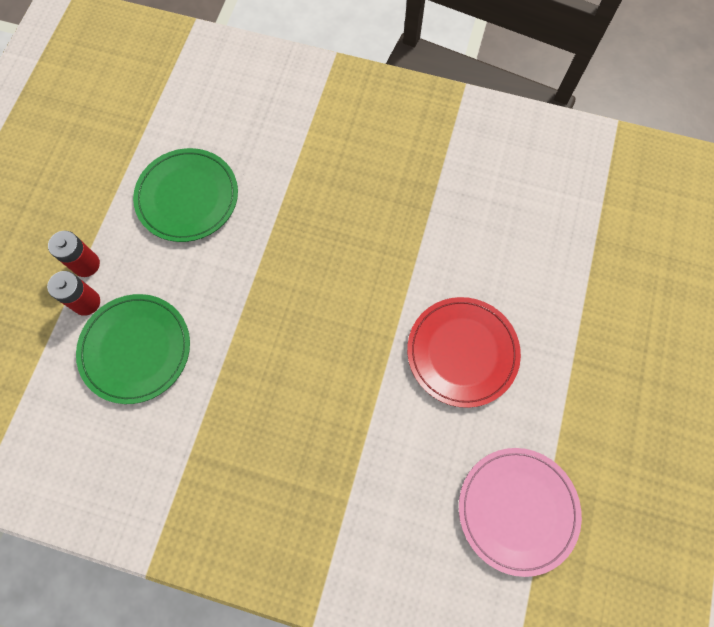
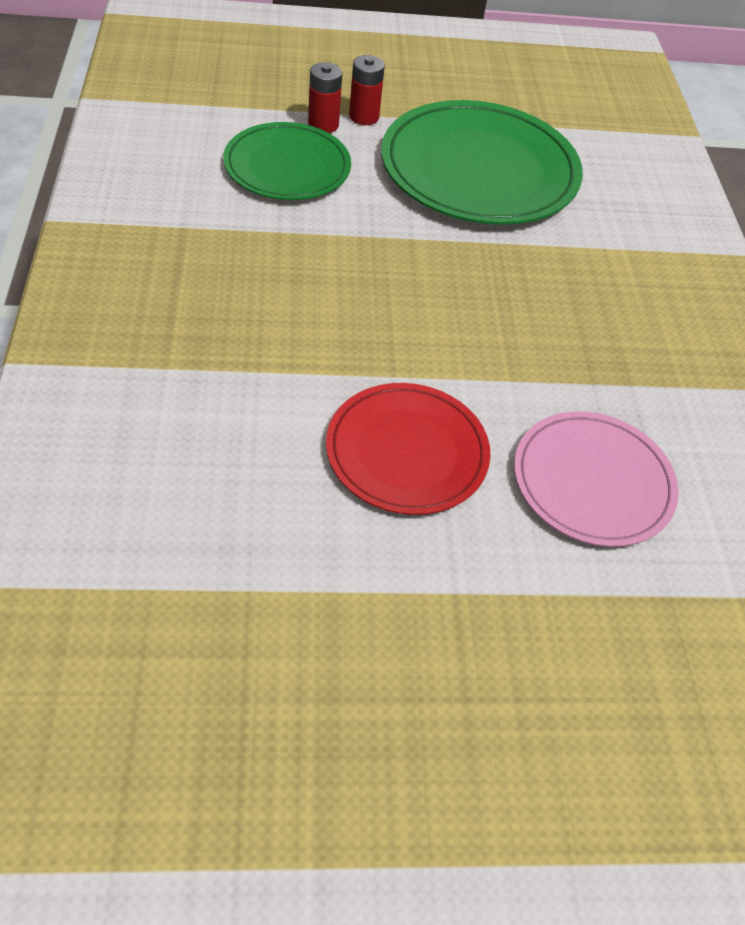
camera: 65 degrees right, 20 degrees down
green plate [133,148,238,242] -> green plate [381,100,583,225], size x1.63
pink plate [459,448,582,577] -> pink plate moved to [514,411,679,547]

